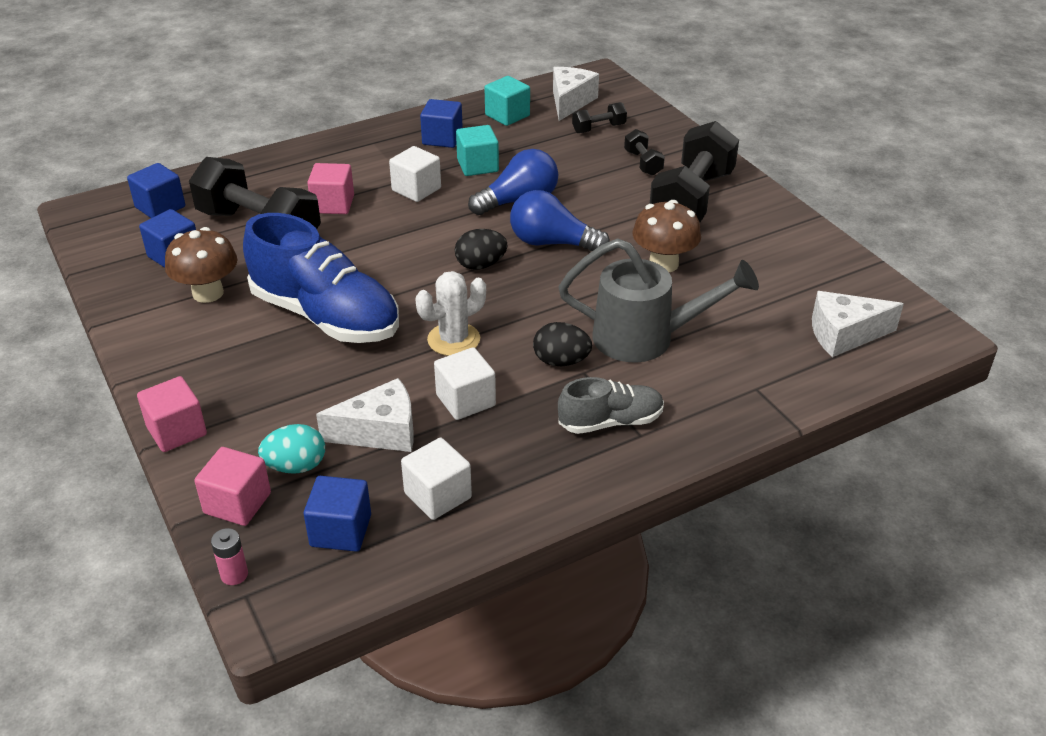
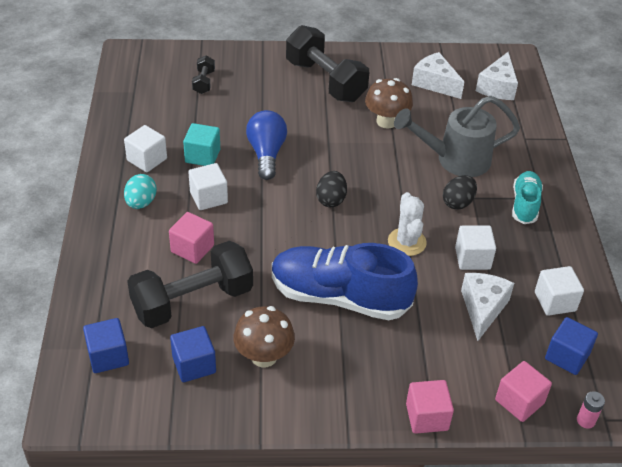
camera: 65 degrees left, 5 degrees up
blue shoe [243,213,399,343] -> blue shoe turned 135 degrees counterclockwise [272,243,418,320]
turquoise egg [258,424,325,474] -> turquoise egg moved to [124,174,157,209]
blue cube [420,99,463,148] -> white cube [124,125,167,172]
turquoise cube [484,76,530,126] -> none
blue light bulb [510,190,610,251] -> none
white cheese [553,67,599,121] -> white cheese moved to [412,52,464,99]
grey watering can [558,238,759,362] -> grey watering can turned 135 degrees counterclockwise [394,96,520,177]
grey shoe [558,377,664,434] -> turquoise shoe [512,171,543,224]
black dumbbell [624,129,665,176] -> none

